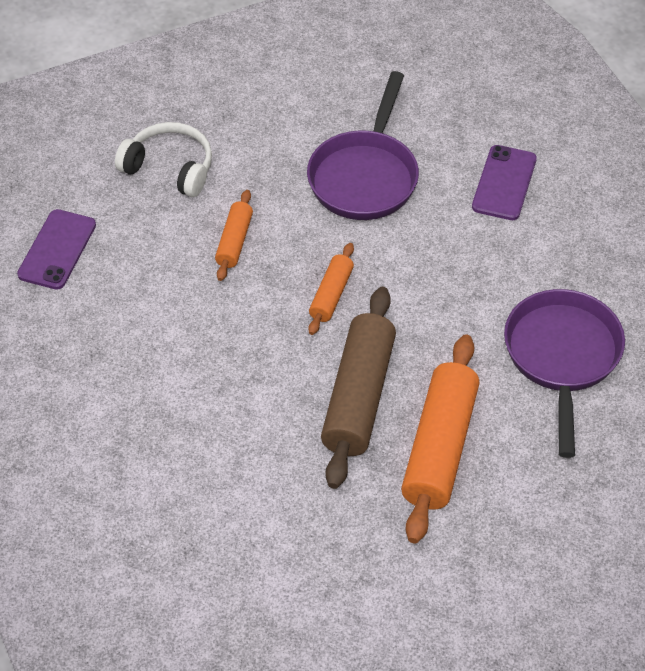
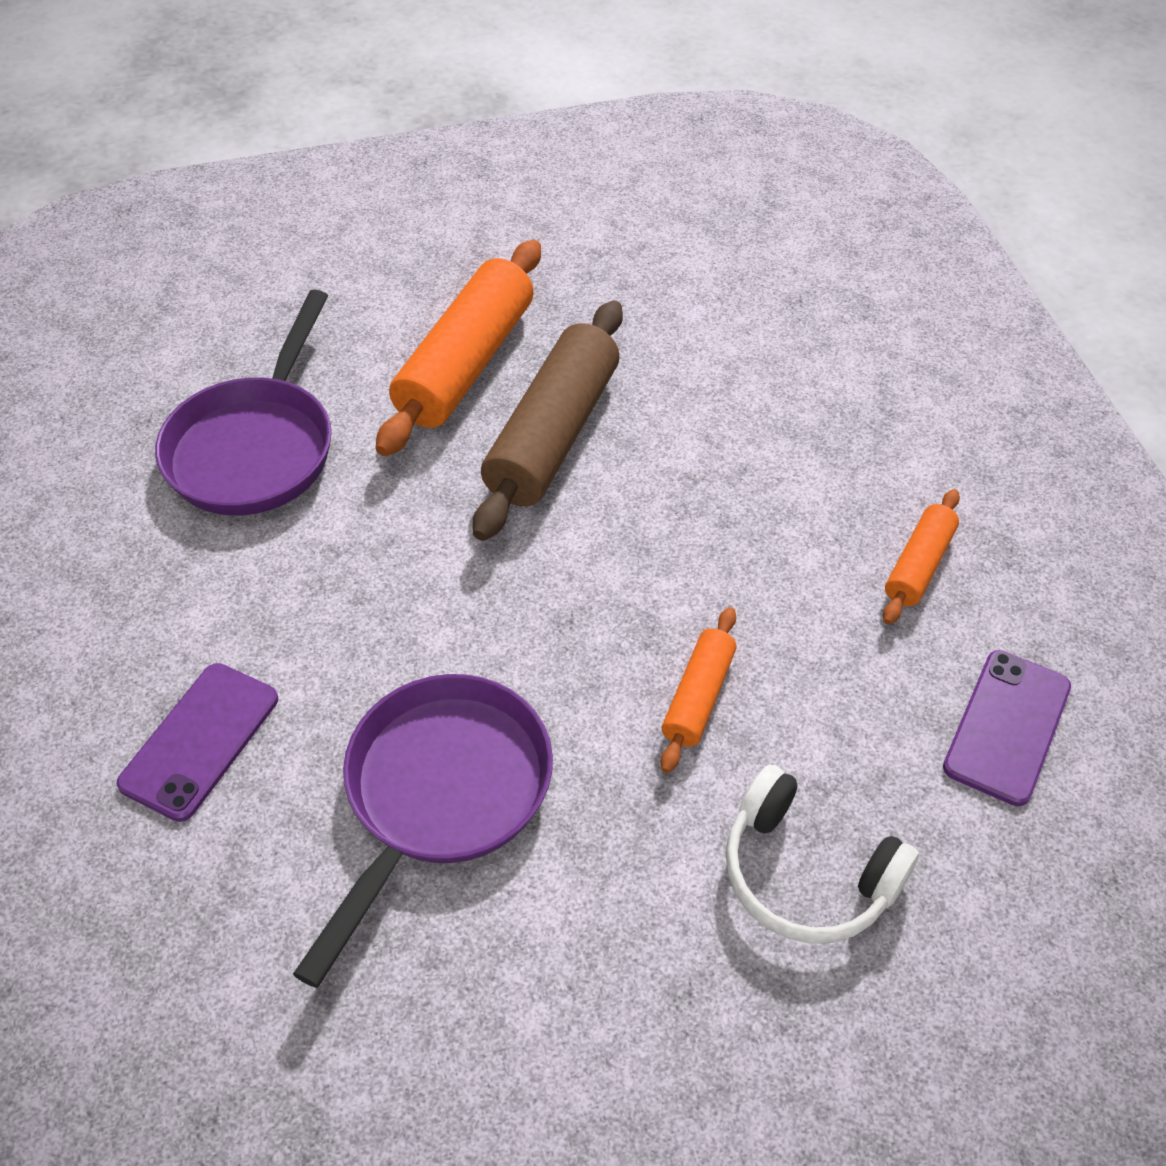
camera: 170 degrees left, 0 degrees up
orange rolling pin [308,243,354,335] -> orange rolling pin moved to [883,489,960,625]

